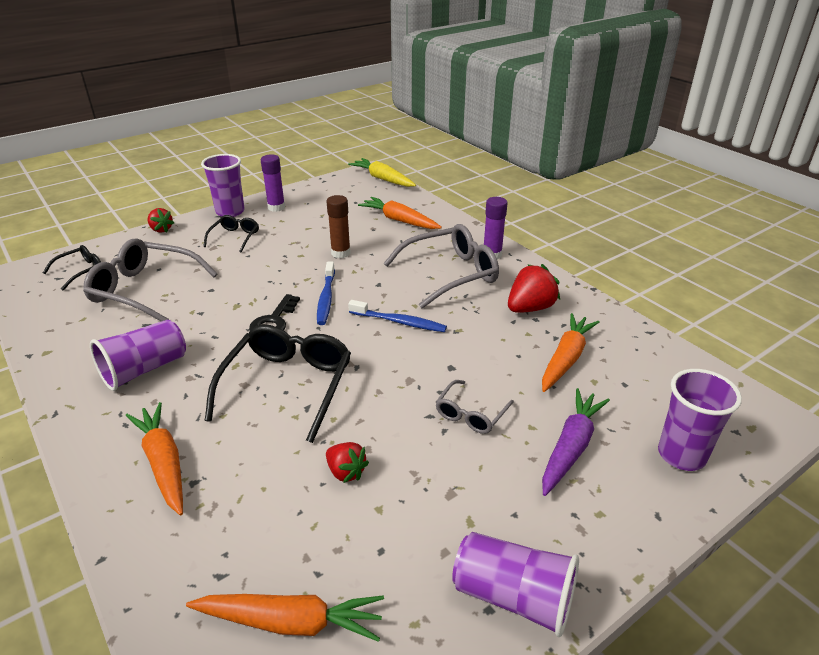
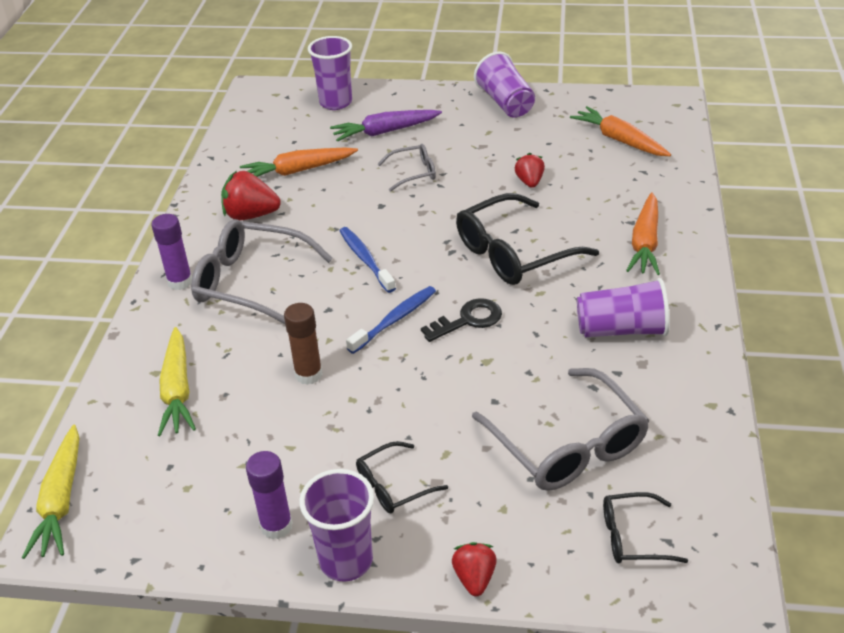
camera: 135 degrees left, 5 degrees up
orange carrot [358,197,442,229] -> yellow carrot [158,327,196,436]

